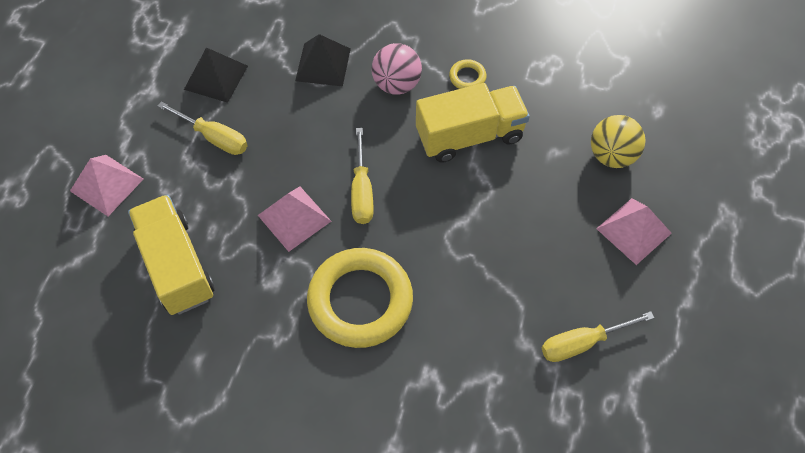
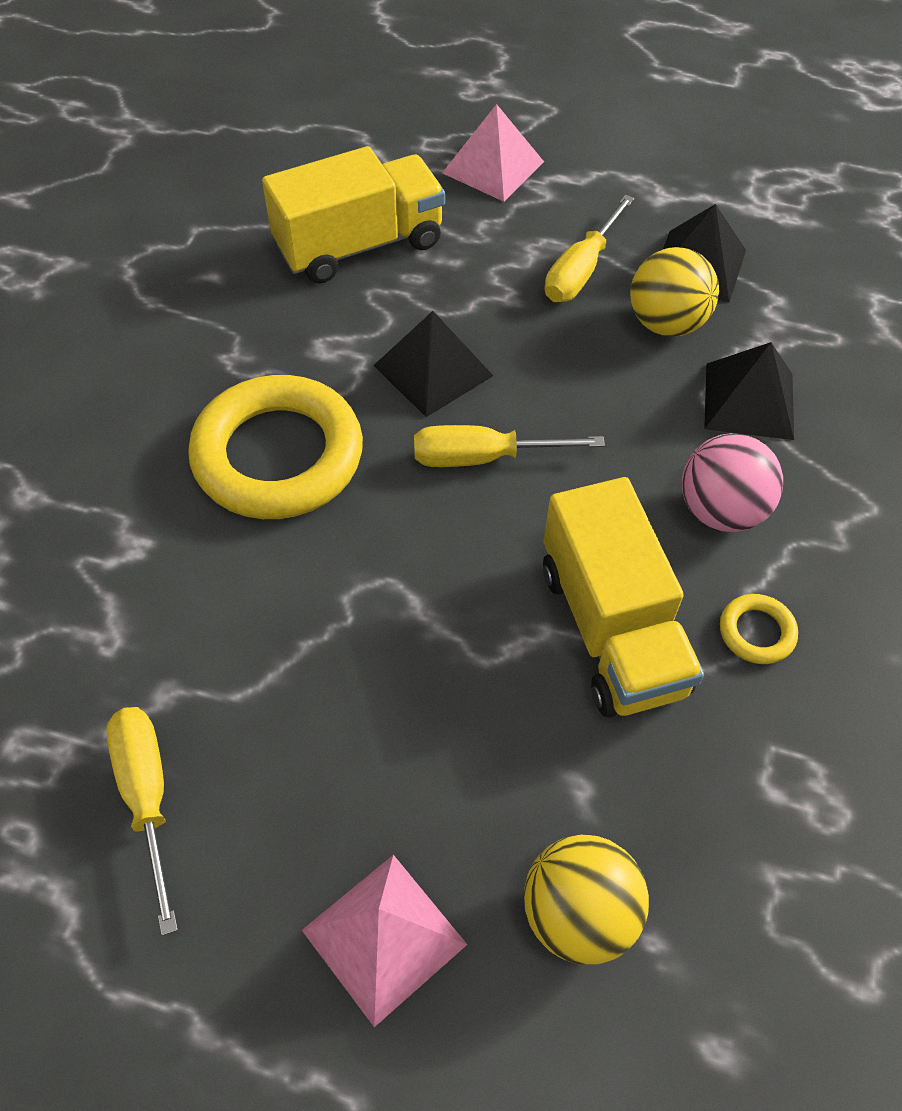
camera: 90 degrees right, 5 degrees down
pink pyramid [258,186,331,252] -> black pyramid [373,311,493,417]
none -> yellow ball [630,247,719,336]

